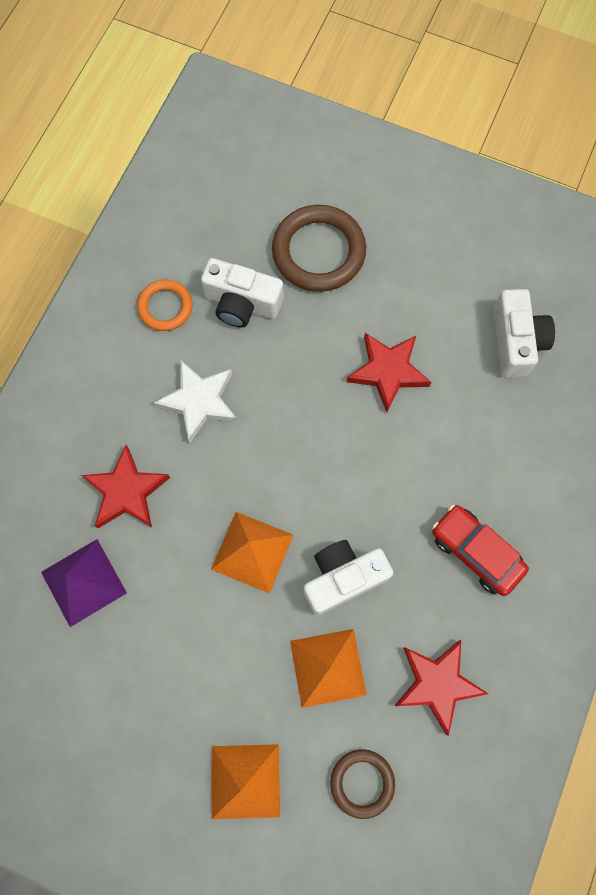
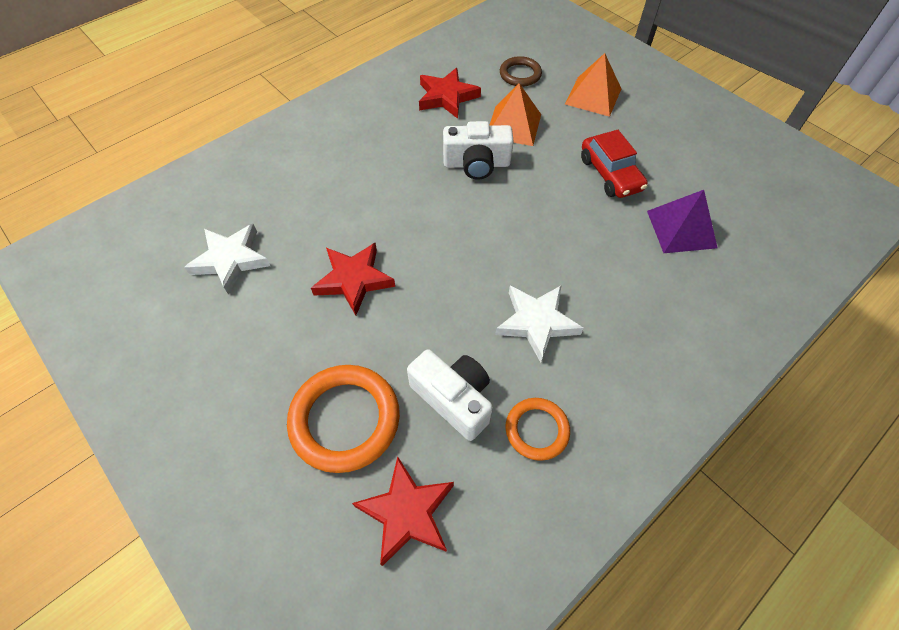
camera: 155 degrees left, 15 degrees down
red star [81,445,170,528] -> red star moved to [352,456,454,566]
orange pyramid [211,512,293,594] -> none
brown ring [272,205,366,292] -> orange ring [287,365,400,473]
red car [432,504,529,596] -> red car moved to [581,130,648,198]
white camera [493,289,555,377] -> white star [184,224,270,295]

